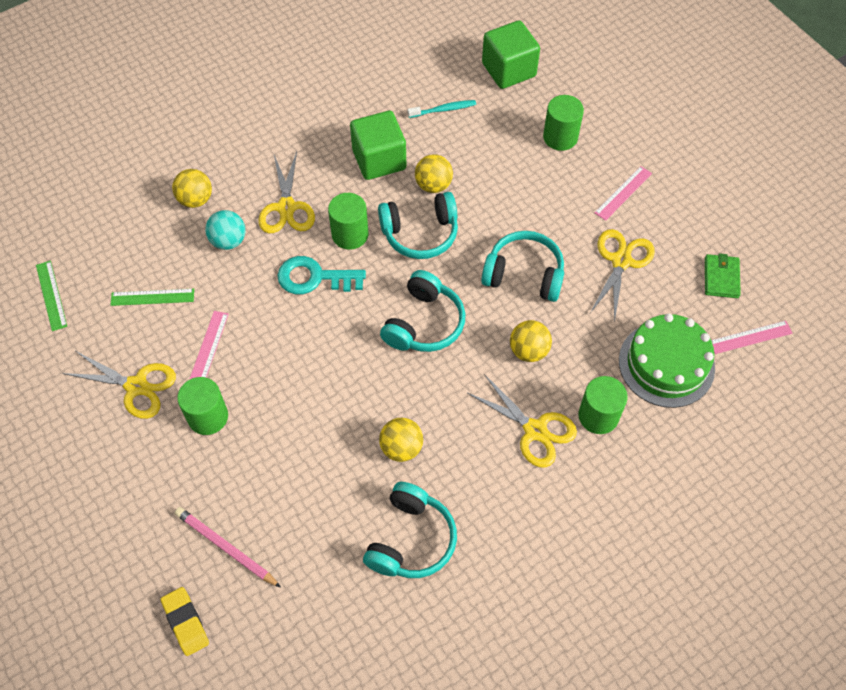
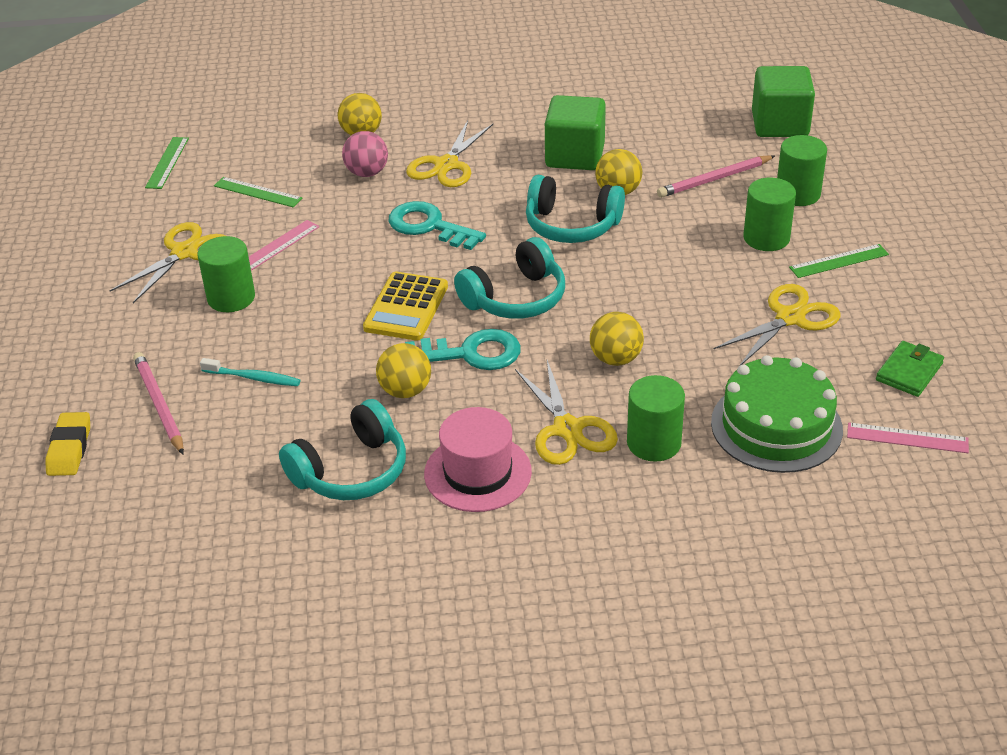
camera: 30 degrees right, 20 degrees down
yellow scissors [62,351,176,419] -> yellow scissors turned 105 degrees counterclockwise [109,222,225,303]
turquoise ball [205,210,246,250] -> pink ball [342,131,388,177]
green cylinder [328,193,368,250] -> green cylinder moved to [743,177,796,251]
turquoise toothbrush [408,100,476,118] -> turquoise toothbrush moved to [200,358,300,386]
turquoise headphones [481,231,564,302] -> none
pink ruler [594,166,652,221] -> green ruler [789,244,889,278]
none -> yellow calculator [363,271,448,341]
none -> turquoise key [405,329,521,370]
none -> pink hat [424,407,532,512]
none -> pink pencil [657,155,775,198]

